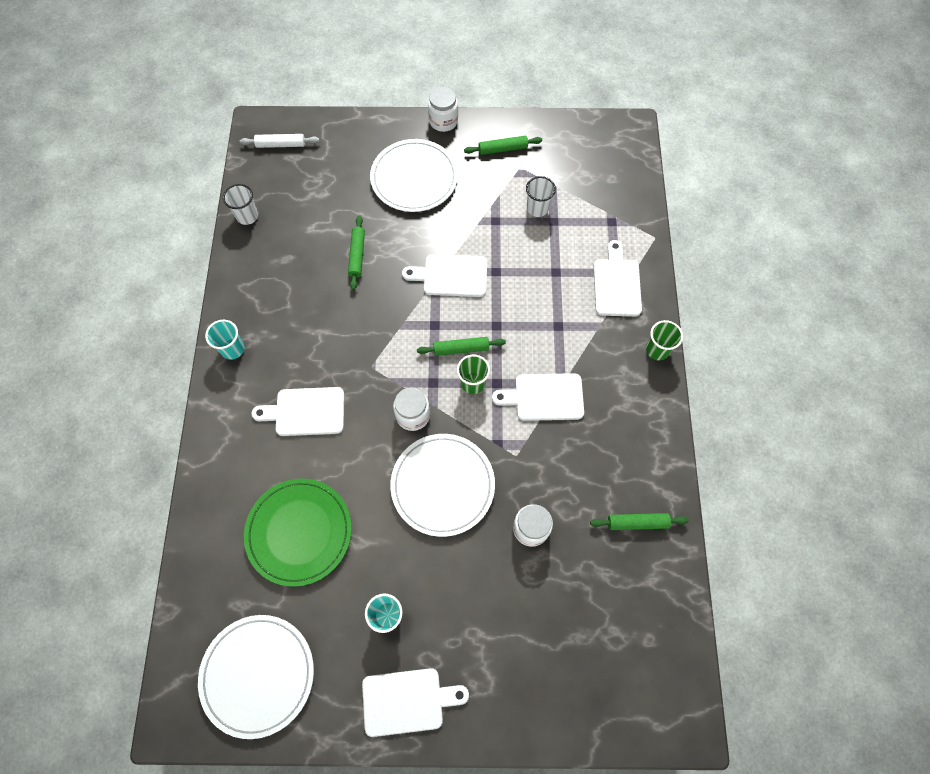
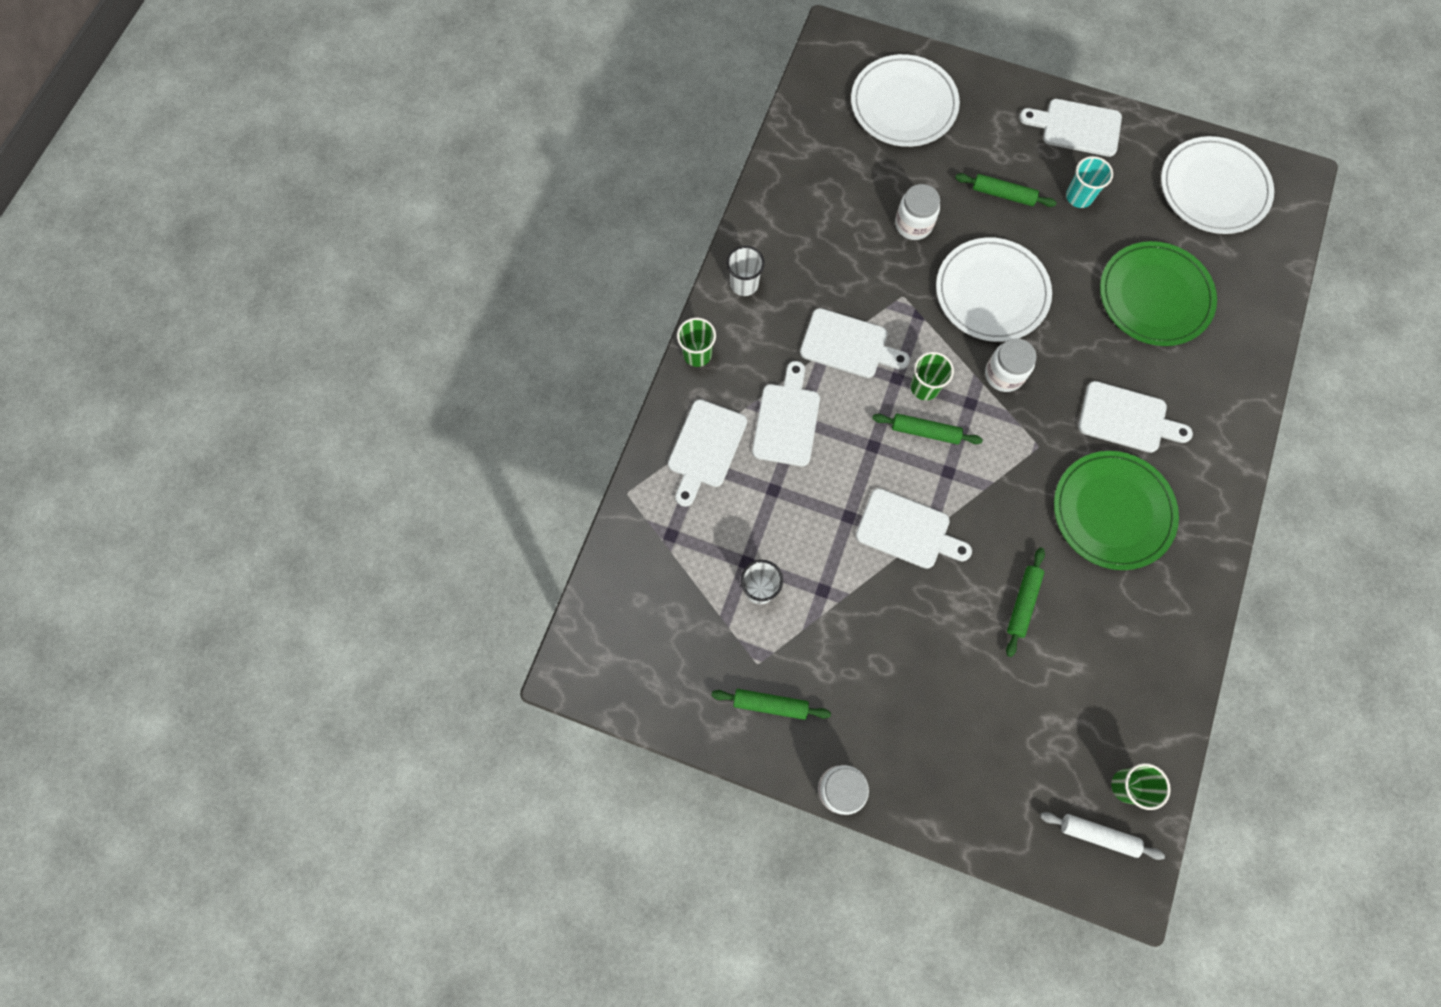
camera: 160 degrees left, 5 degrees up
turquoise cup [205,320,244,360] -> none
white cup [223,184,258,225] -> white cup moved to [726,246,765,296]
white plate [370,139,458,212] -> white plate moved to [851,54,960,147]
green rolling pin [590,513,689,530] -> green rolling pin moved to [955,173,1057,207]
none -> white cutting board [752,361,820,466]
none -> green plate [1054,451,1179,570]
none -> green cup [1111,763,1171,810]

